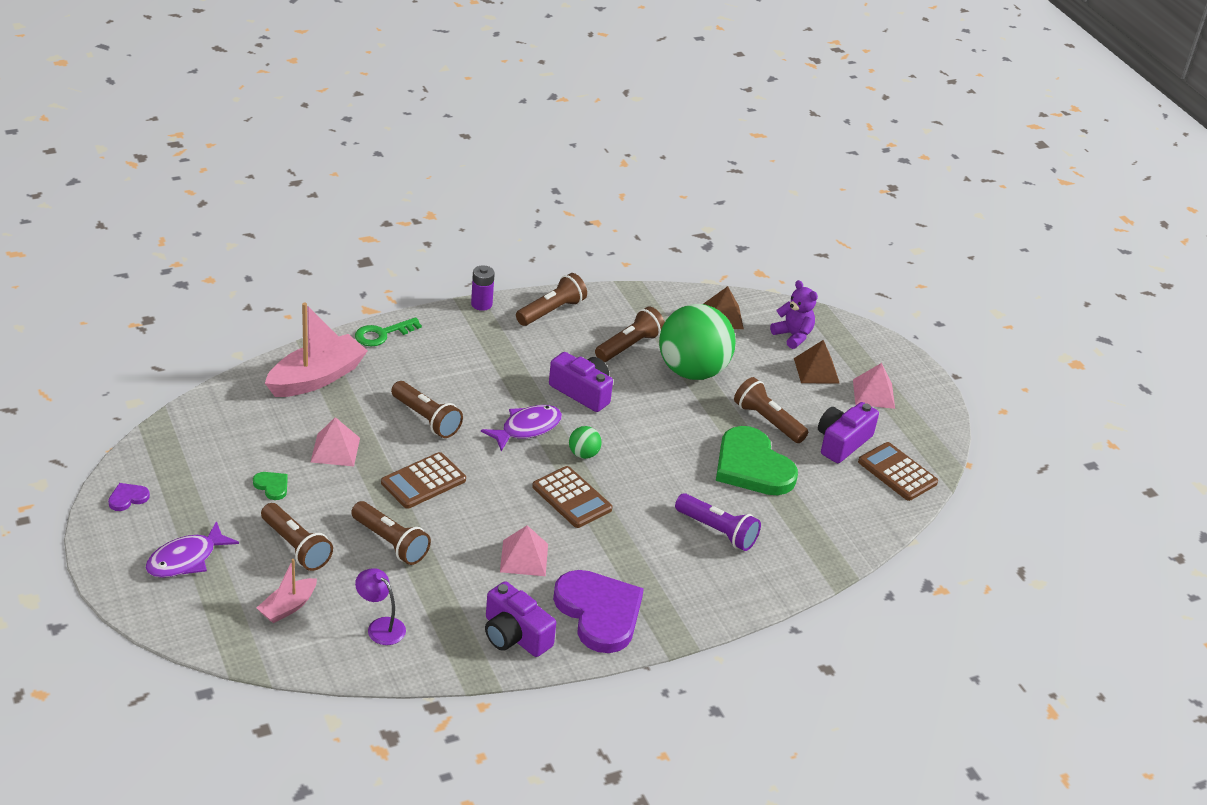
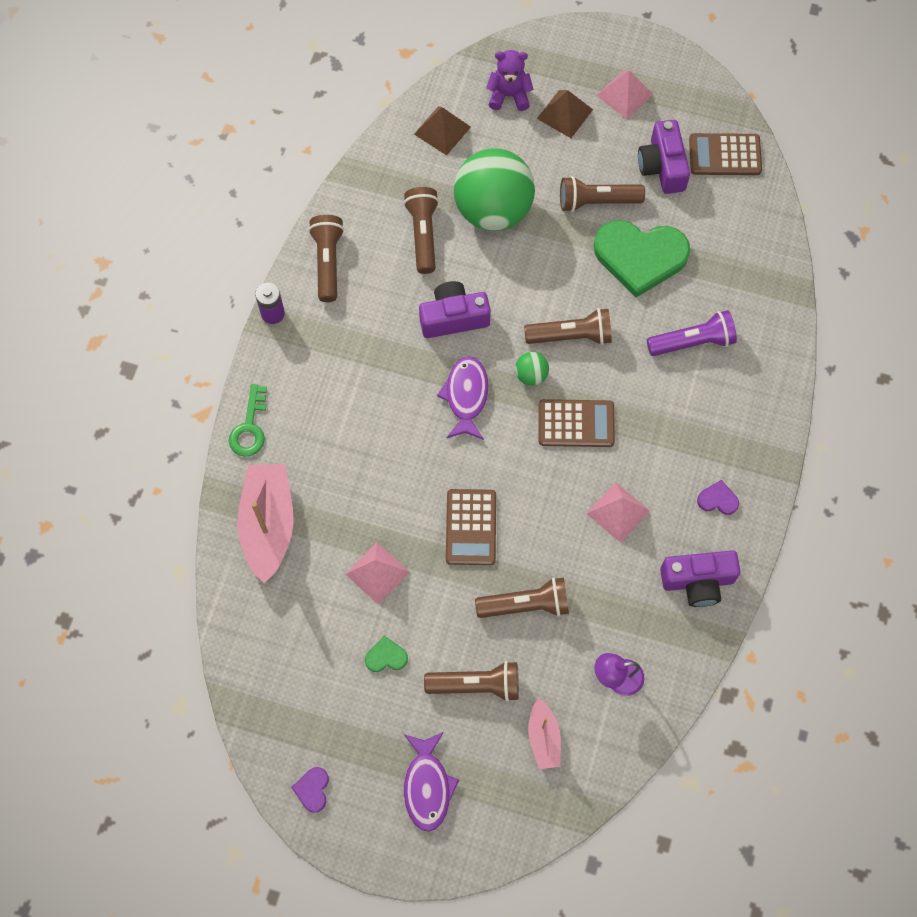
camera: 45 degrees left, 30 degrees up
brown flashlight [391,381,463,438] -> brown flashlight moved to [524,308,612,345]
purple heart [553,570,644,653] -> purple heart [697,480,739,515], size x0.41

